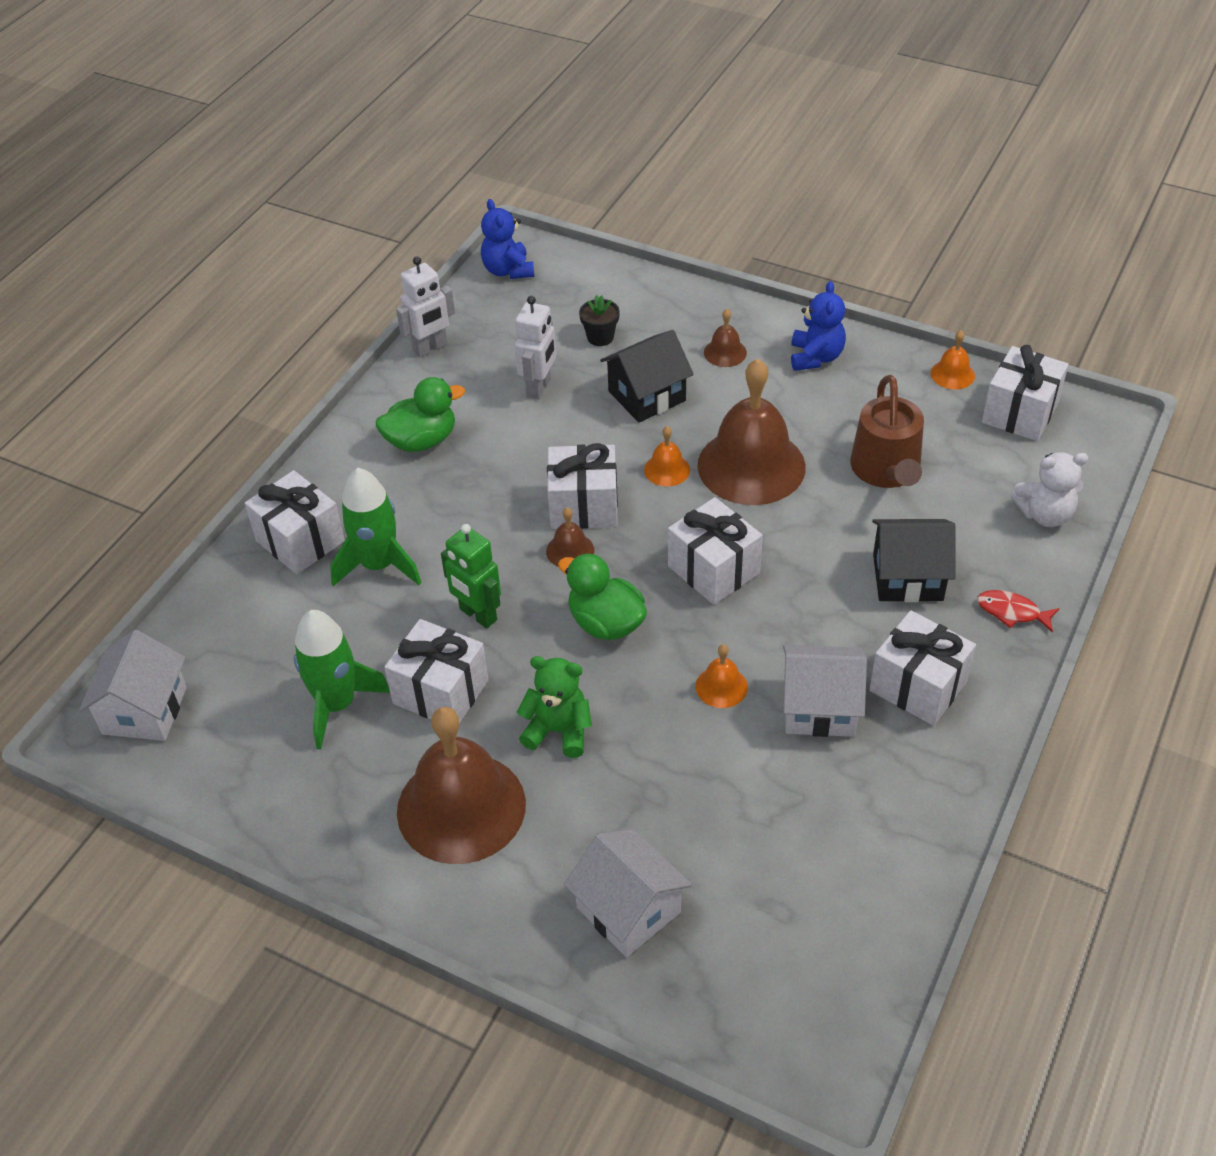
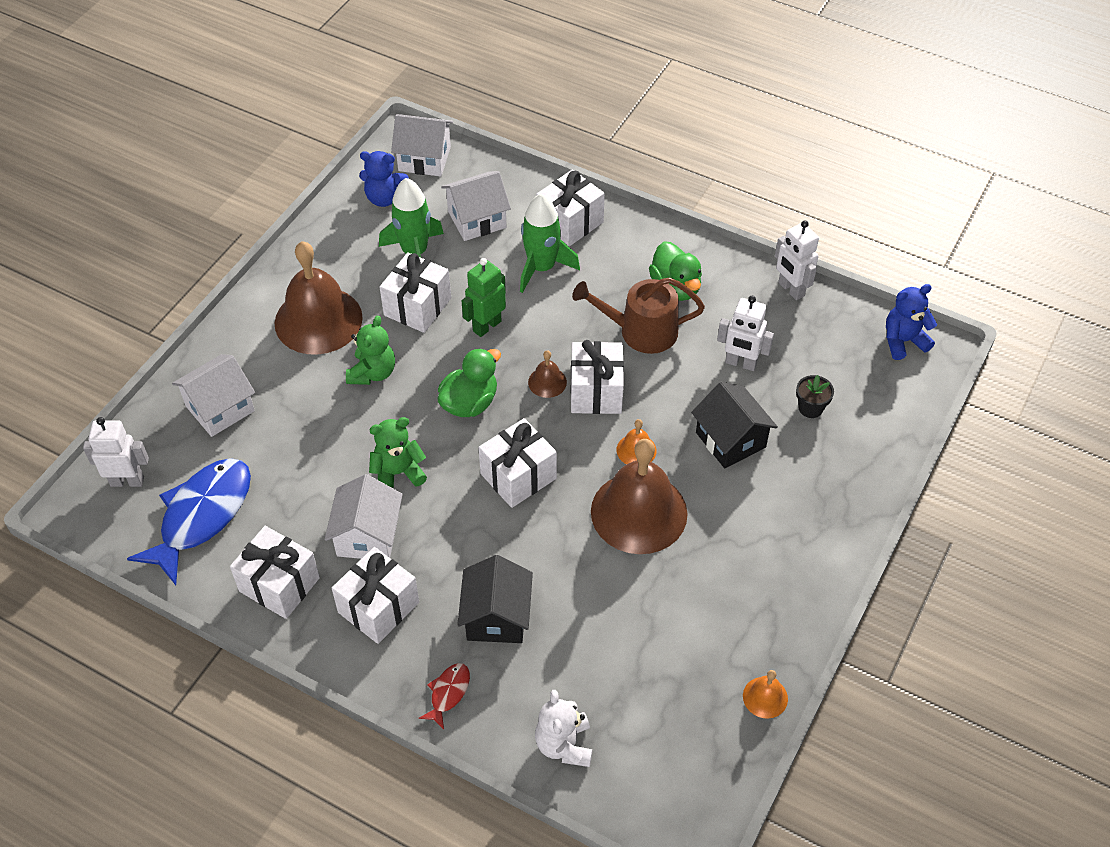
camera: 90 degrees right, 5 degrees up
orange bell [696,644,748,708] -> green teddy bear [369,417,427,489]
brown bell [704,309,747,367] -> none
blue teddy bear [791,281,846,371] -> blue teddy bear moved to [359,151,409,207]
brown watering can [850,375,924,488] -> brown watering can moved to [572,277,705,354]
white gift [982,345,1069,441] -> white gift moved to [230,526,320,619]
none -> white robot [83,417,149,487]
none -> blue fish [127,458,251,585]
none -> white house [441,171,511,241]

